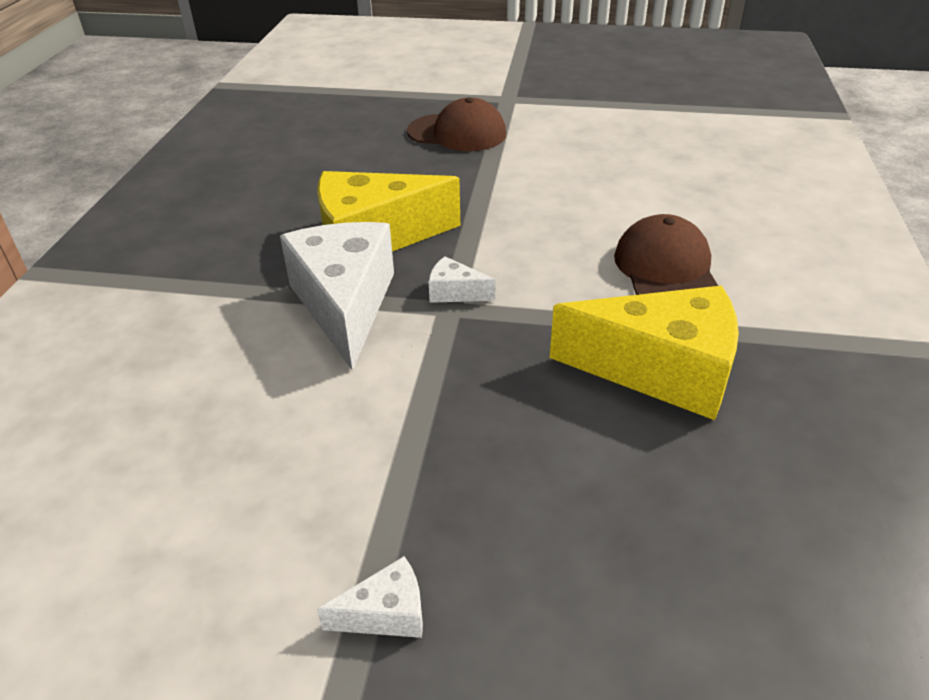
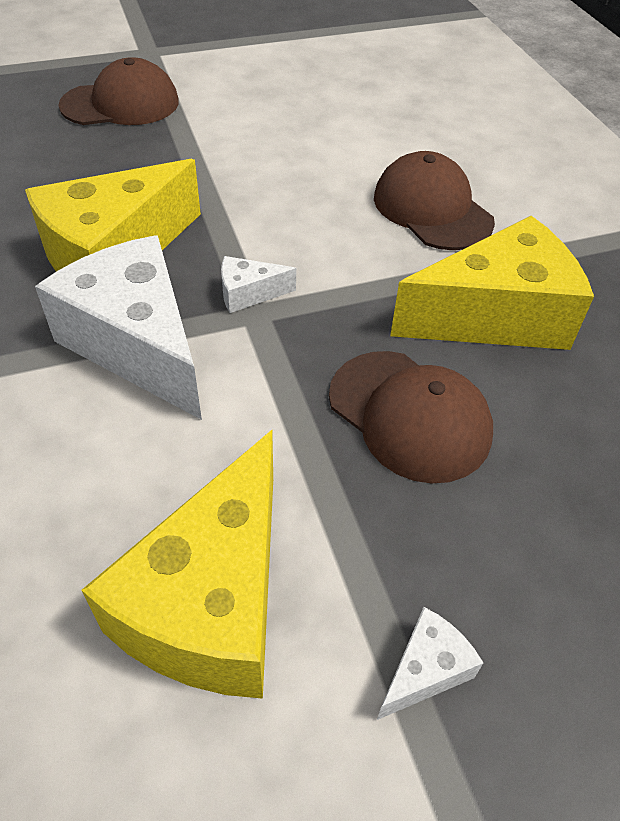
camera: 30 degrees left, 10 degrees up
none -> yellow cheese [81,430,273,699]
none -> brown cap [329,351,493,484]

